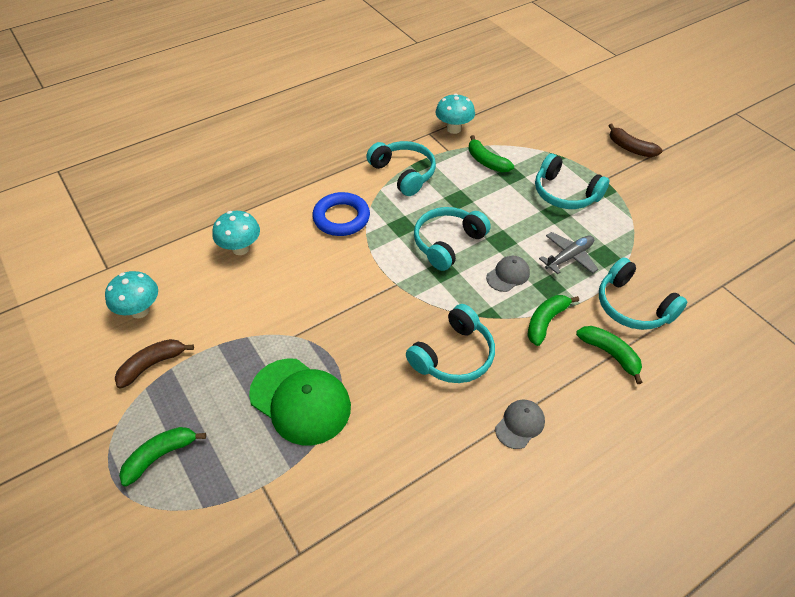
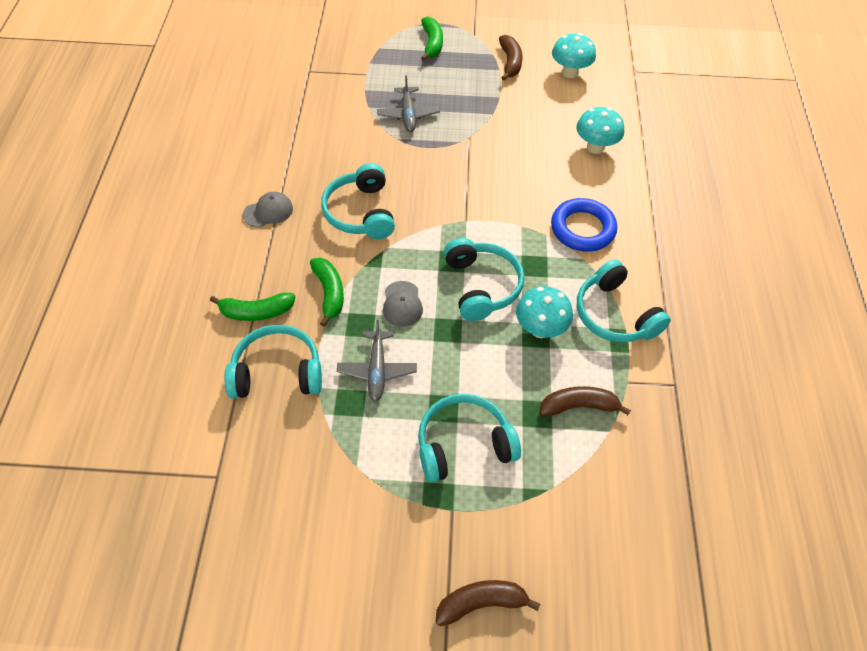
camera: 125 degrees right, 5 degrees up
green cap [249,358,351,445] -> grey plane [377,75,440,132]
turquoise headphones [366,141,436,196] -> turquoise headphones turned 60 degrees clockwise [577,259,671,342]
turquoise mushroom [436,93,475,134] -> turquoise mushroom moved to [516,286,573,338]
green banana [469,135,514,172] -> brown banana [539,386,631,417]
grey cap [495,400,545,449] -> grey cap turned 105 degrees counterclockwise [243,192,293,228]

